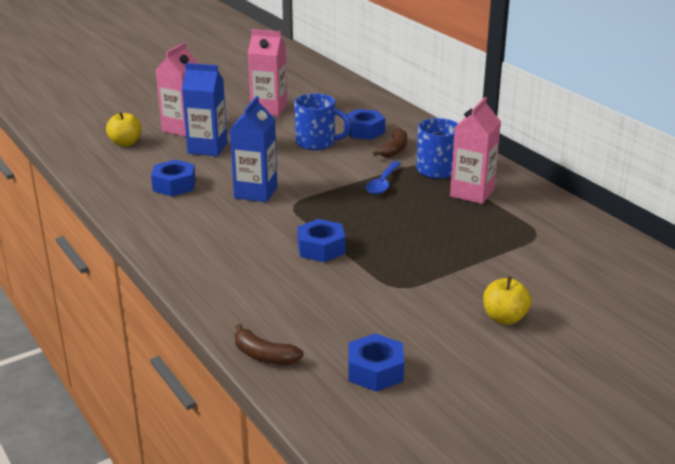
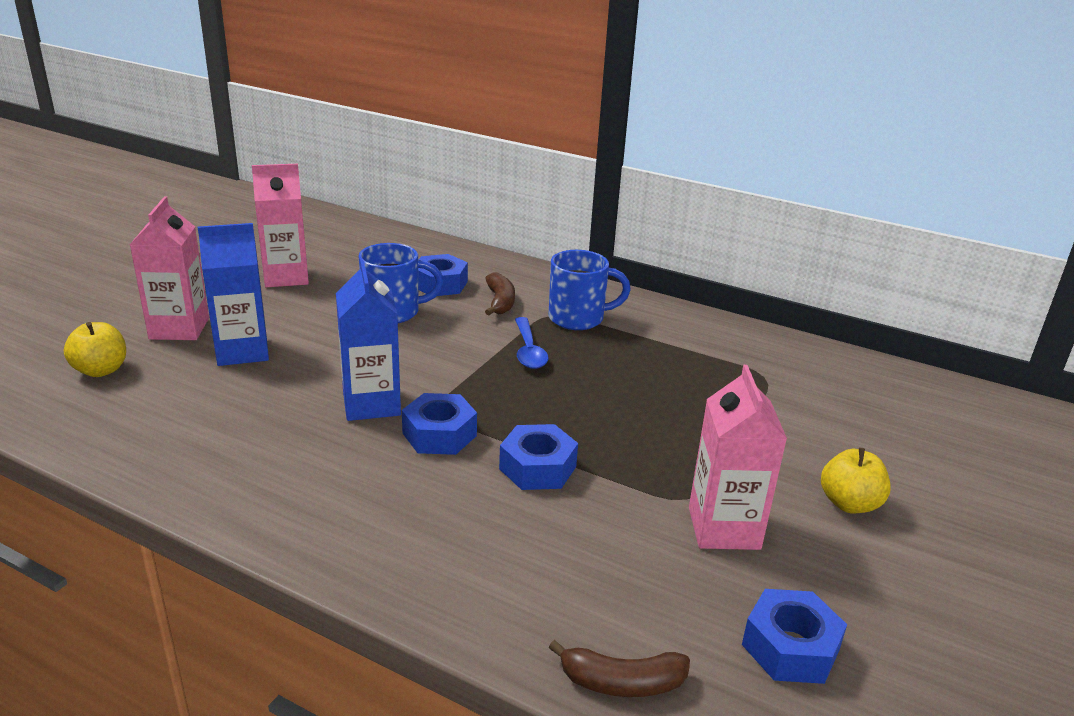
camera: 30 degrees left, 0 degrees up
blue nut [151,160,196,196] -> blue nut moved to [402,393,477,455]
pink carton [450,97,501,204] -> pink carton moved to [689,365,787,550]

